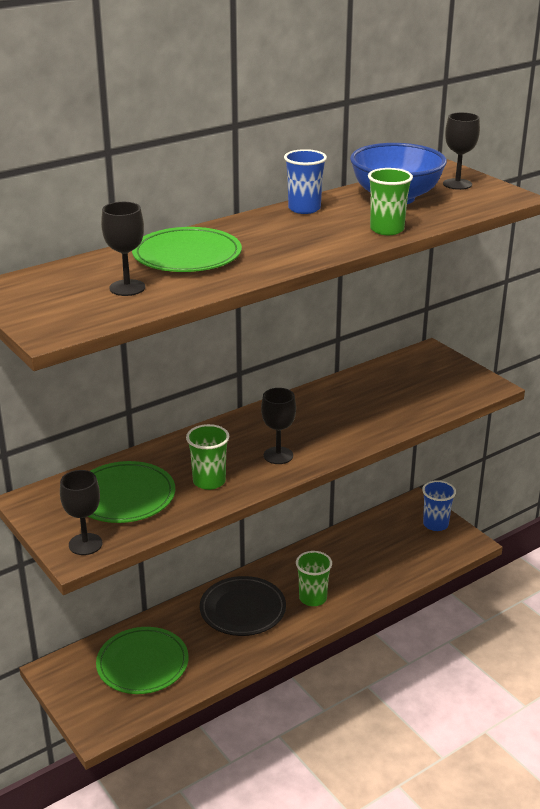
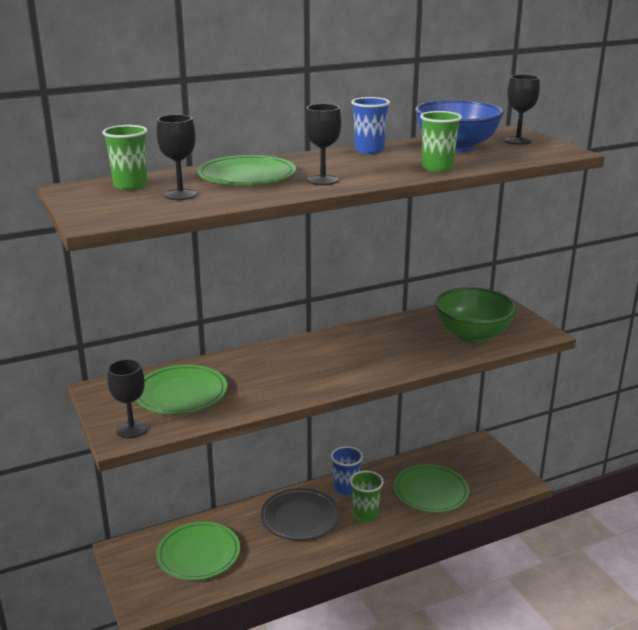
camera: 10 degrees right, 5 degrees down
green cup [186,424,229,490] -> green cup moved to [102,125,147,190]
black goblet [261,388,296,464] -> black goblet moved to [305,104,341,185]
blue cup [422,480,456,531] -> blue cup moved to [331,446,363,496]
none -> green plate [394,464,469,513]
none -> green bowl [435,287,517,343]

